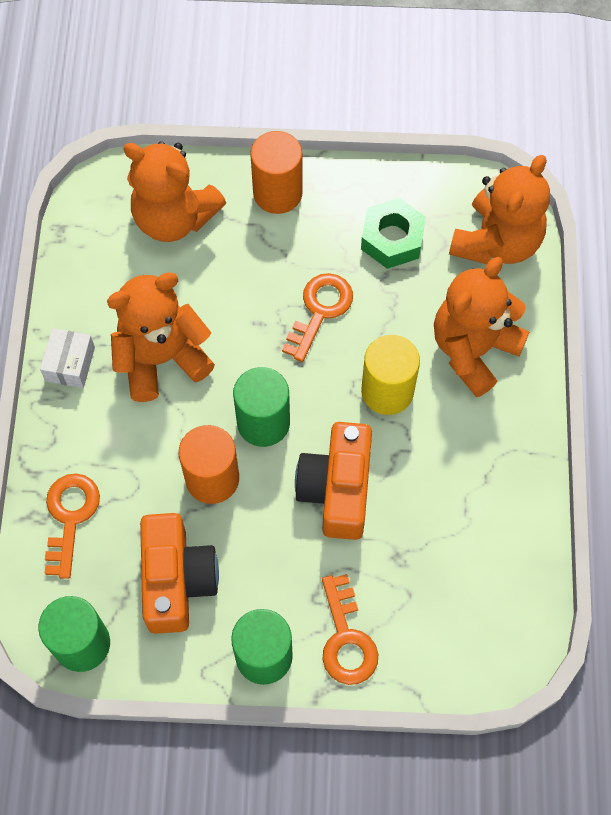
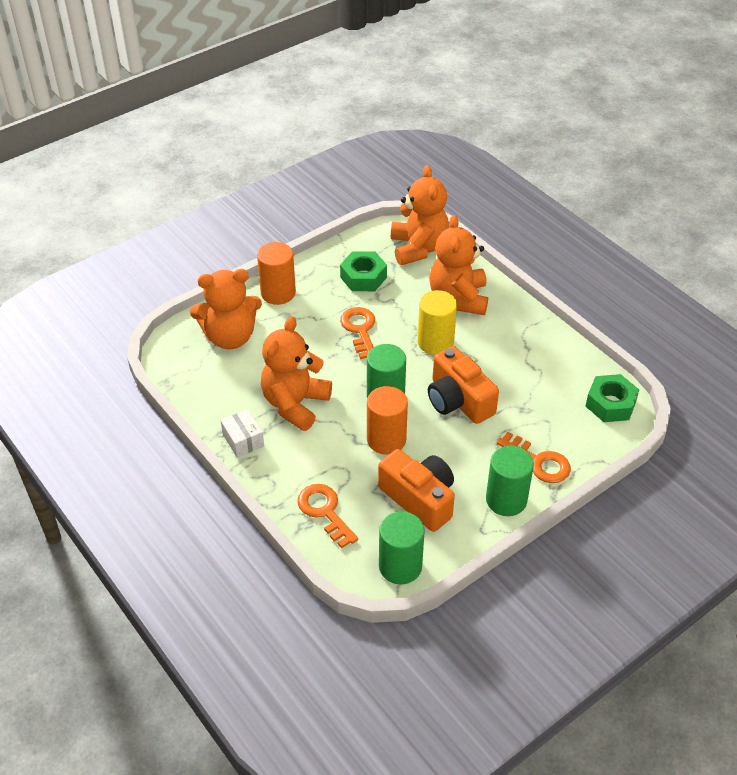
camera: 40 degrees left, 20 degrees down
none -> green nut [586,374,639,422]

